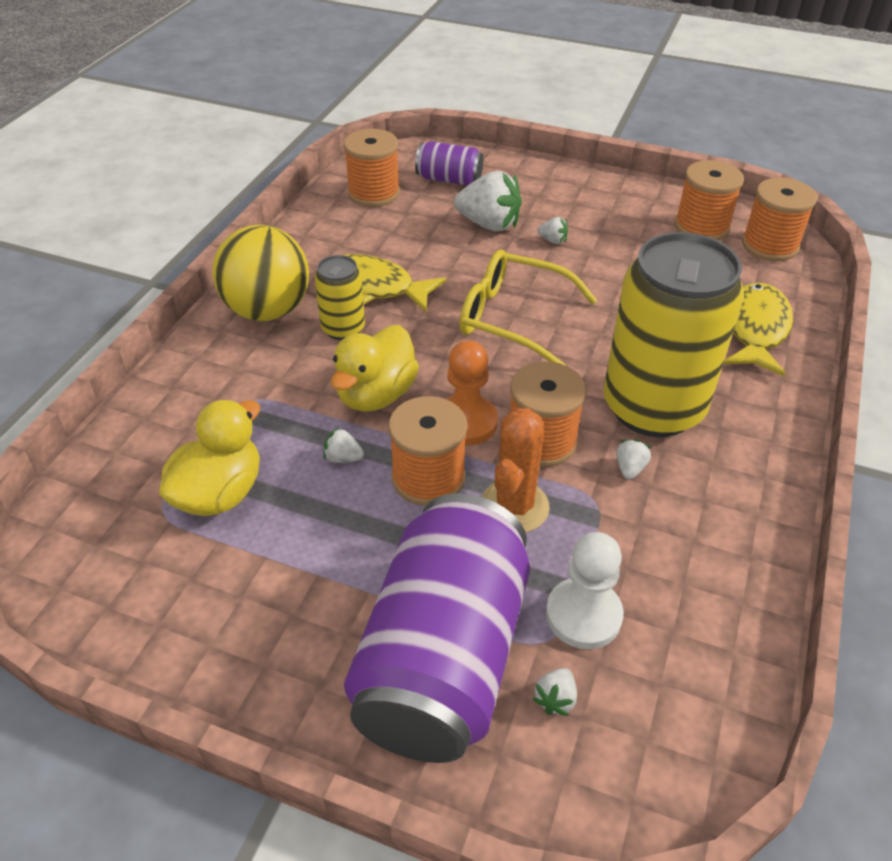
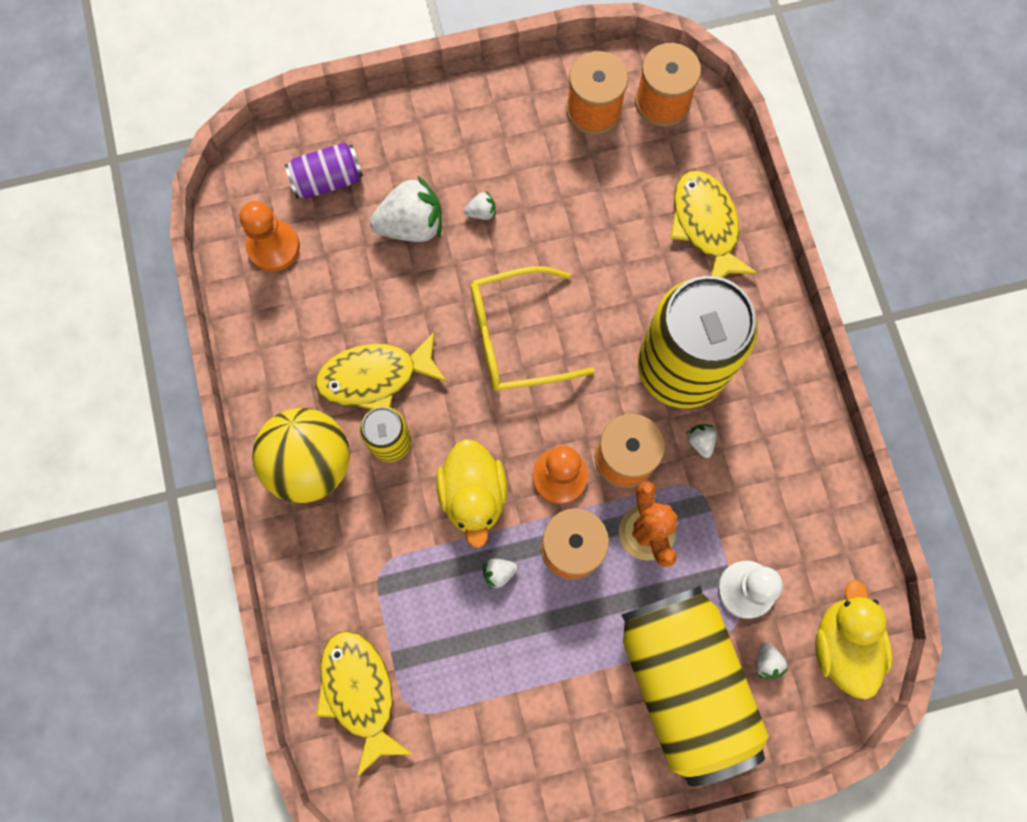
camera: 35 degrees left, 30 degrees up
yellow duck [159,400,260,516] -> yellow duck moved to [815,580,893,700]
orange spool [344,129,400,207] -> orange pawn [240,201,300,272]
purple can [344,493,530,763] -> yellow can [621,586,769,786]
none -> yellow fish [316,631,413,777]

